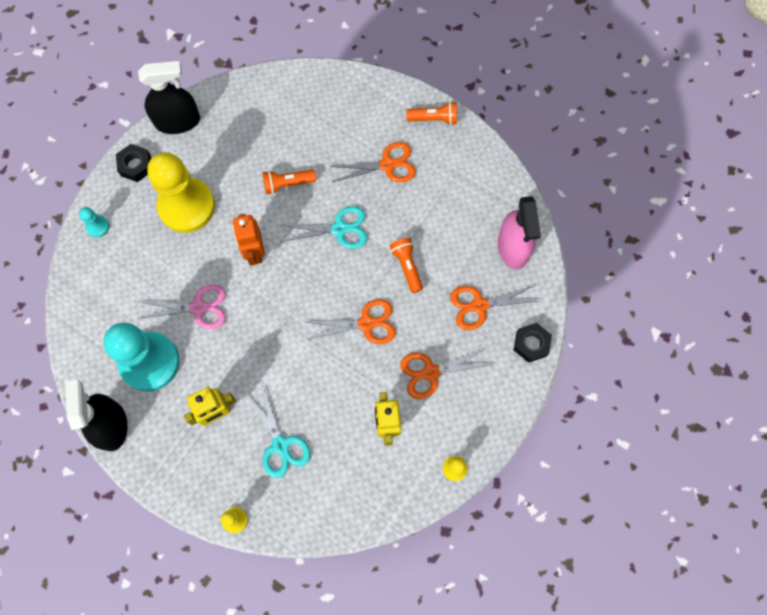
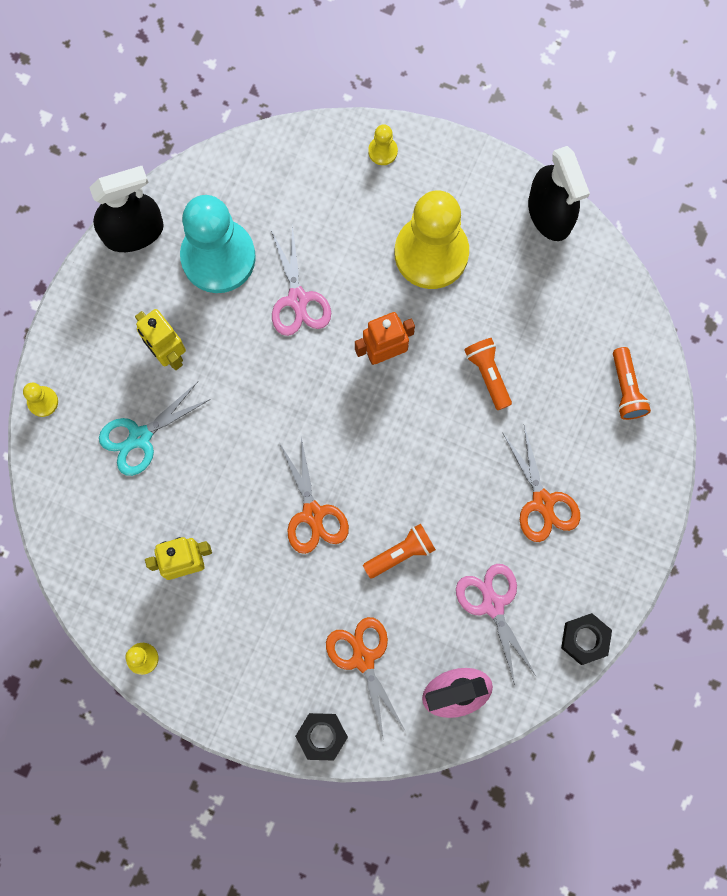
camera: 80 degrees right, 5 degrees up
turquoise pawn [79,207,109,237] -> yellow pawn [368,124,398,165]
black nut [116,144,151,182] -> black nut moved to [561,613,612,665]
turquoise scissors [281,206,367,249] -> none
orange scissors [400,348,493,399] -> none
orange flashlight [406,101,457,125] -> orange flashlight moved to [613,347,651,420]
none -> pink scissors [456,564,536,685]

